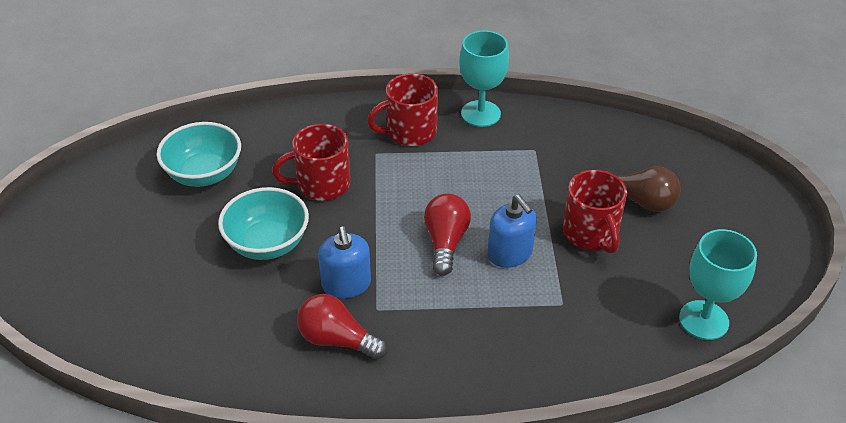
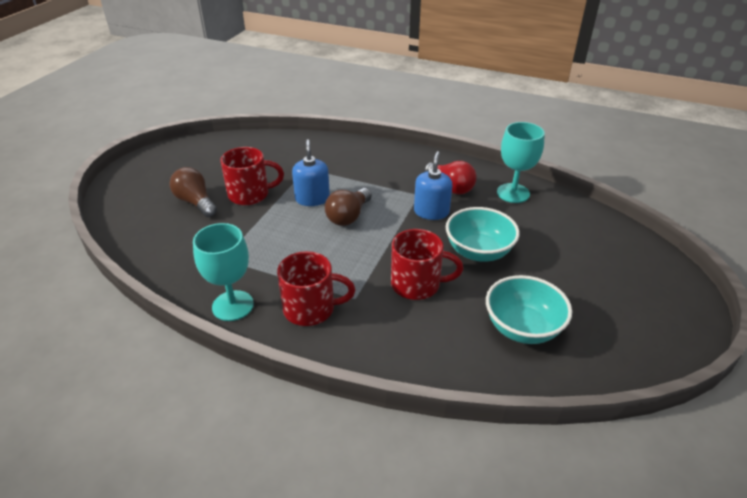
camera: 155 degrees left, 5 degrees down
red light bulb [424,193,471,276] -> brown light bulb [325,188,372,226]
red mug [562,170,627,254] -> red mug turned 75 degrees clockwise [220,147,284,205]
turquoise goblet [679,229,757,340] -> turquoise goblet moved to [497,122,545,203]

